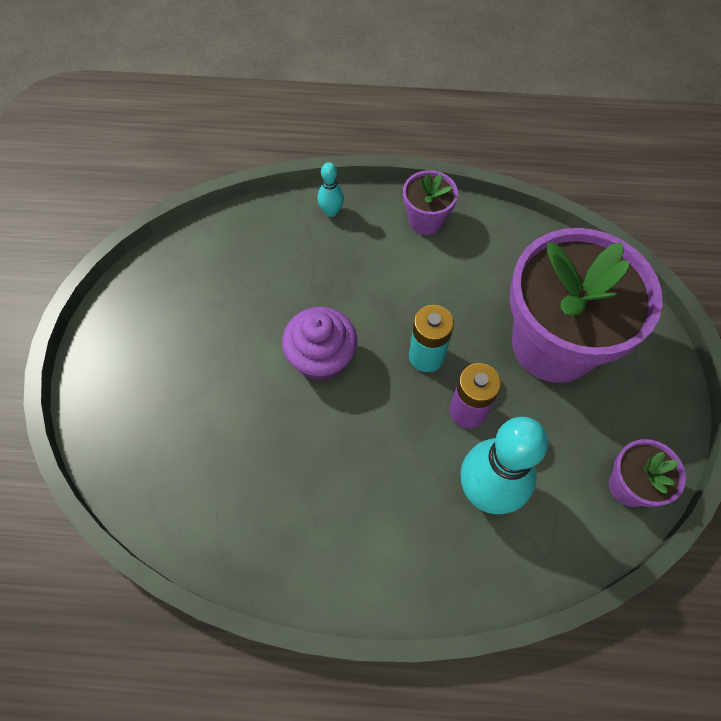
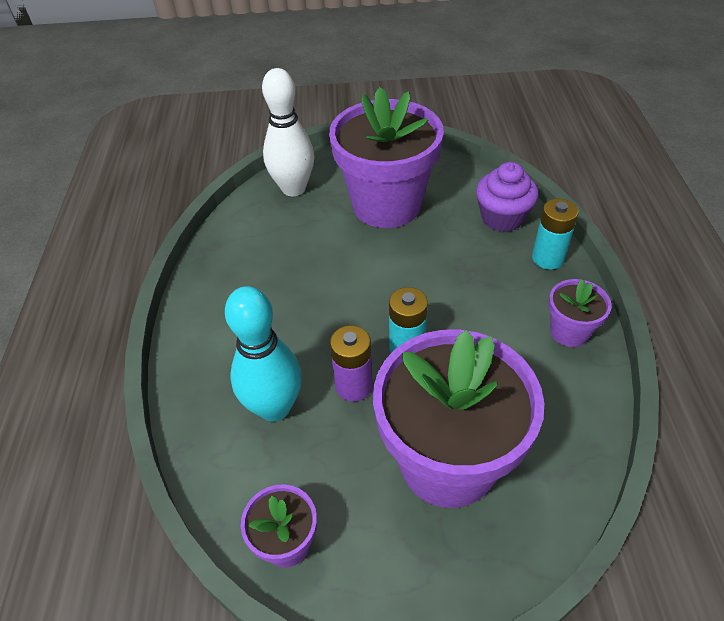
camera: 85 degrees right, 15 degrees down
purple cupcake [282,307,357,381] -> purple cupcake moved to [476,162,539,232]
turquoise bowling pin [317,162,344,217] -> turquoise battery [532,199,579,270]
none -> white bowling pin [262,68,314,196]
none -> purple flower pot [329,87,444,228]

